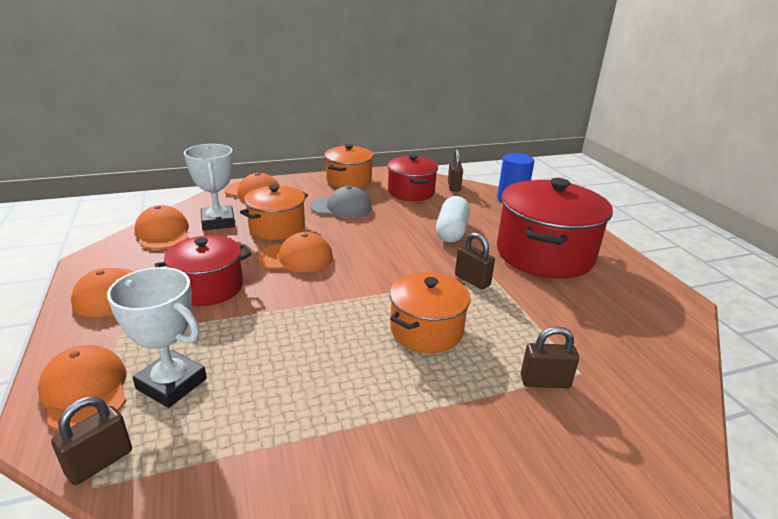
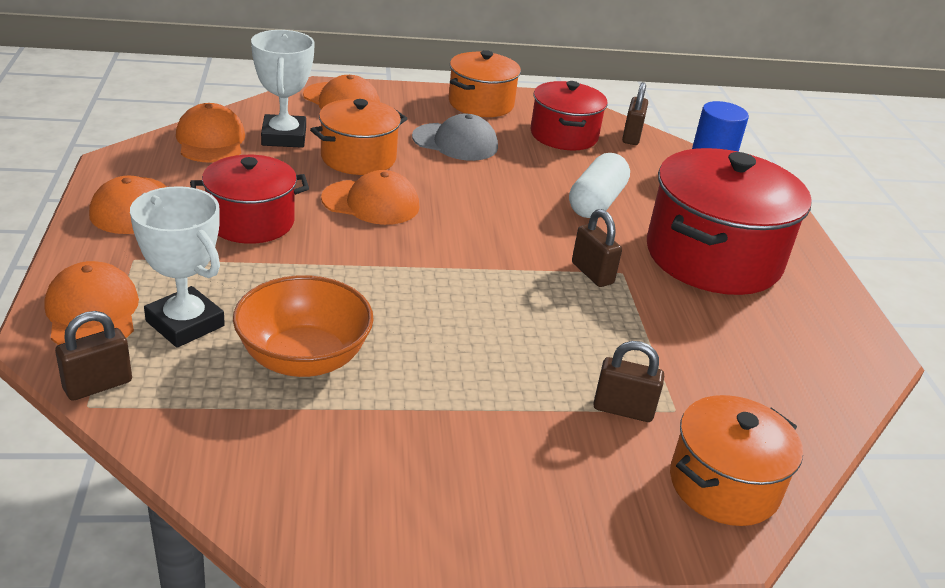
camera: 10 degrees right, 5 degrees up
orange pot [390,272,471,353] -> orange pot moved to [670,395,803,526]
none -> orange bowl [233,275,374,377]

